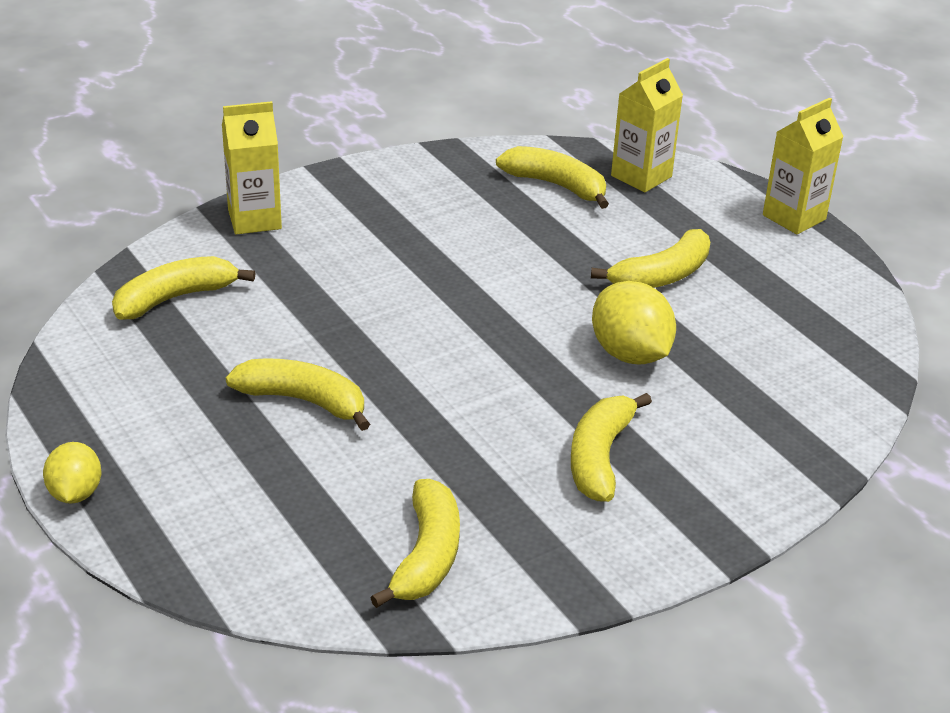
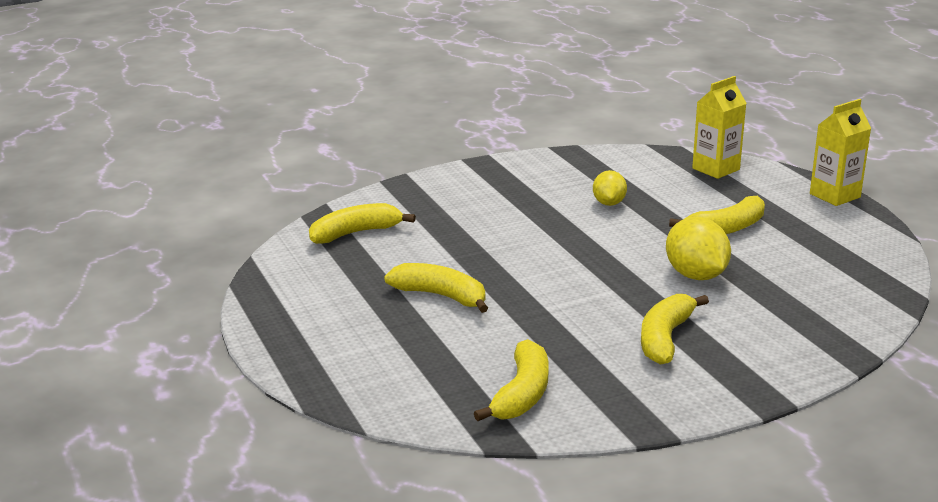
camera: 10 degrees right, 10 degrees down
yellow lemon [43,442,102,503] -> yellow lemon moved to [593,170,627,206]
yellow carton [222,101,282,235] -> none
yellow banana [496,146,609,209] -> none

